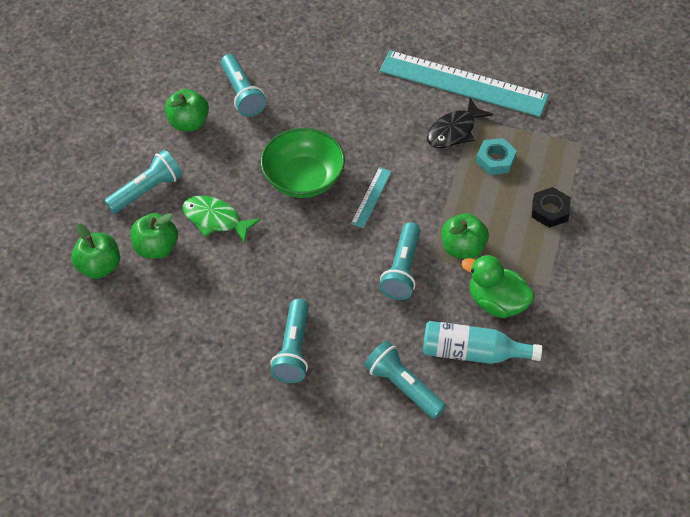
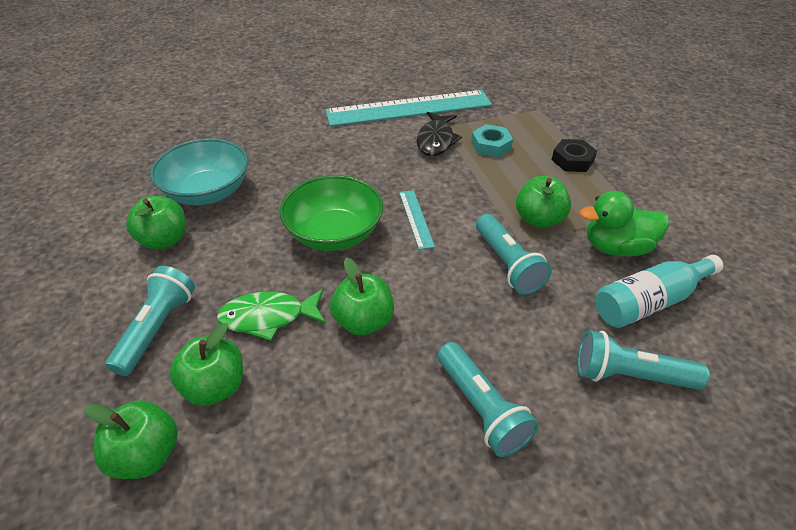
camera: 35 degrees left, 10 degrees down
turquoise flashlight [221,54,266,117] -> turquoise bowl [150,138,248,205]
none -> green apple [330,258,394,336]

